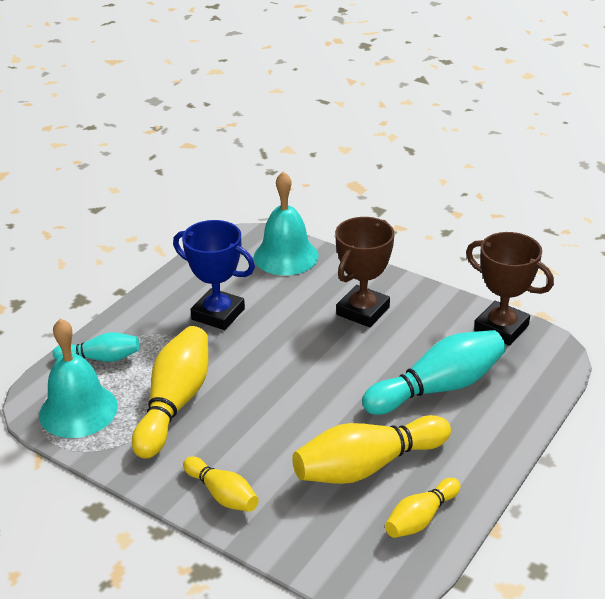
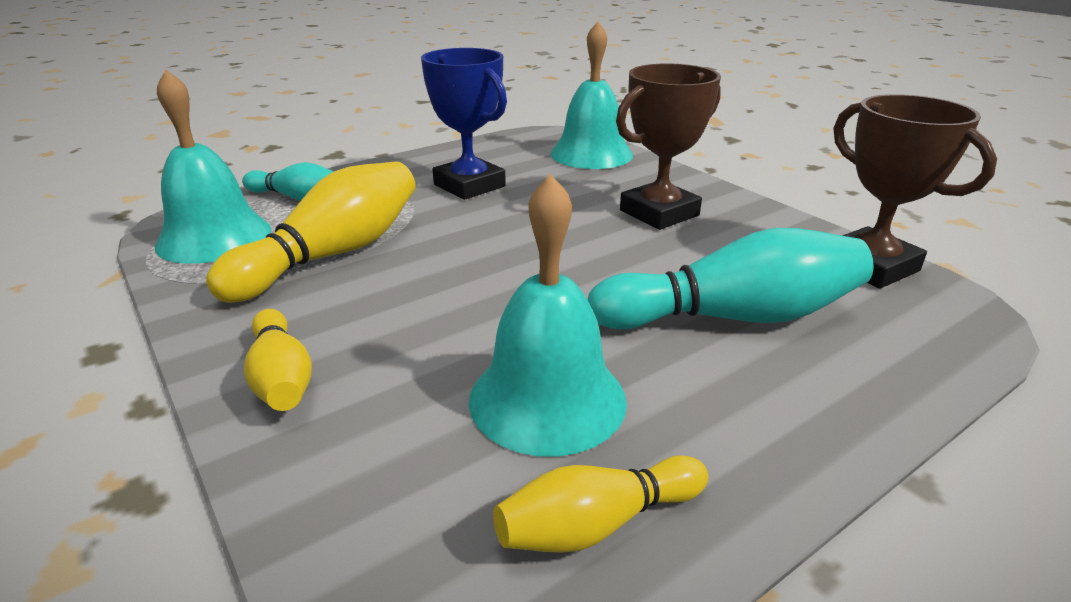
camera: 20 degrees right, 5 degrees down
yellow bowling pin [292,415,451,484] -> turquoise bell [469,174,627,457]

